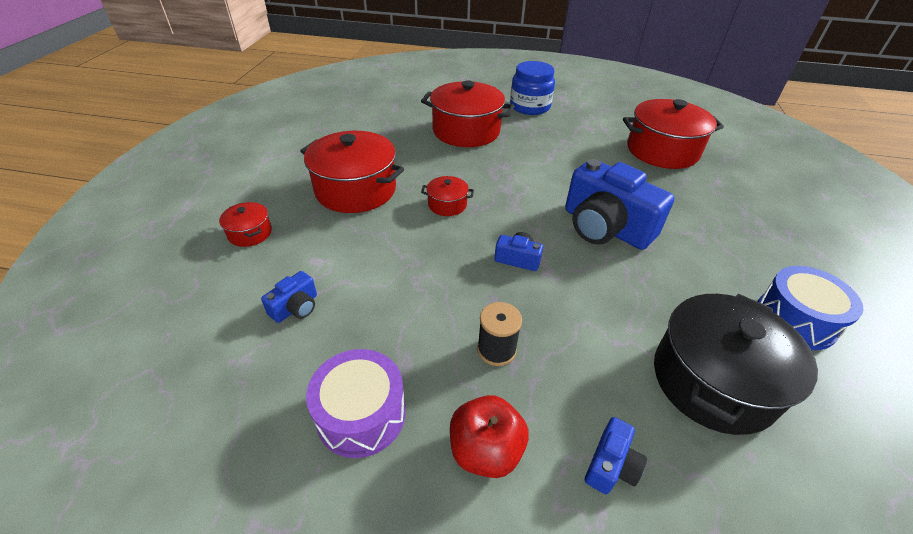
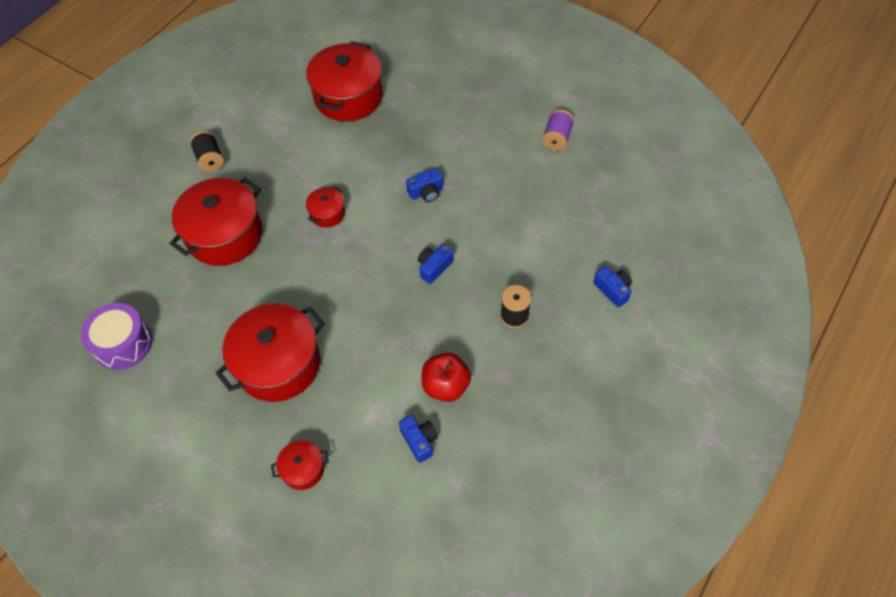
camera: 65 degrees left, 15 degrees up
purple drum [306,349,406,458] -> purple drum moved to [80,303,152,370]
red pot [421,176,474,216] -> red pot moved to [306,186,345,228]
red apple [450,395,529,478] -> red apple moved to [422,353,471,402]
blue jar [510,61,555,115] -> black spool [190,131,224,172]
blue camera [565,159,675,250] -> blue camera [406,168,443,202], size x0.44
black pot [654,294,818,435] -> none
blue drum [757,266,864,350] -> purple spool [542,109,574,151]

